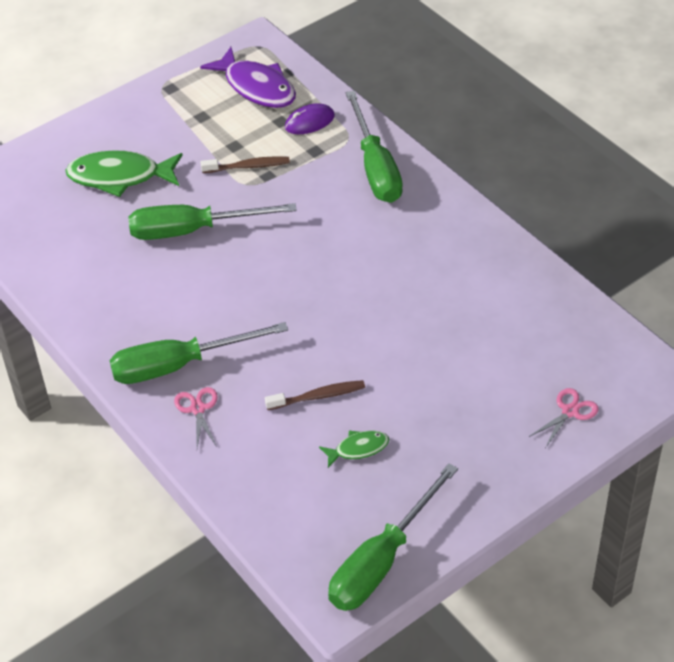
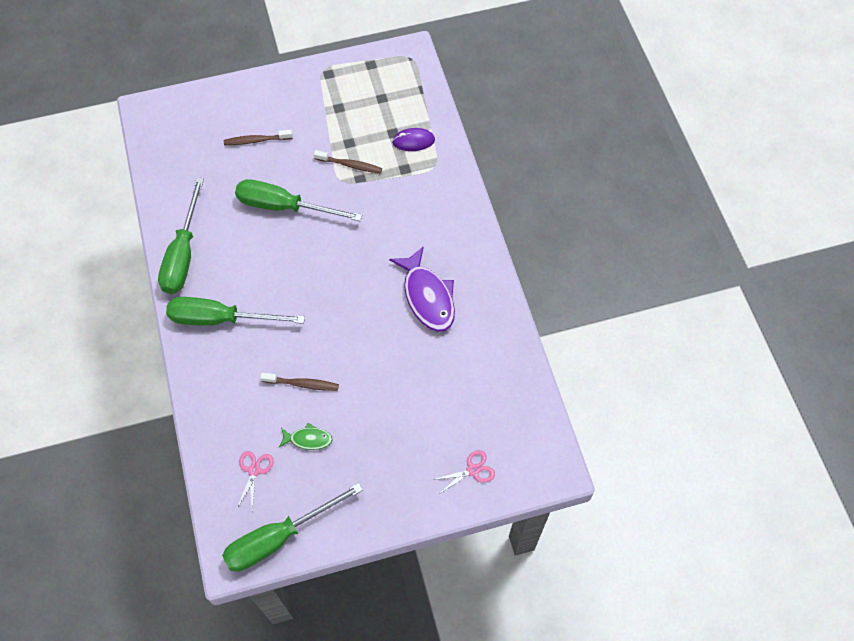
camera: 20 degrees right, 15 degrees up
green fish [65,150,183,197] -> brown toothbrush [224,130,293,145]
pink scissors [174,387,218,448] -> pink scissors moved to [237,451,274,511]
purple fish [200,47,296,108] -> purple fish moved to [389,246,455,332]
green screwdriver [346,91,403,203] -> green screwdriver moved to [158,177,204,294]

